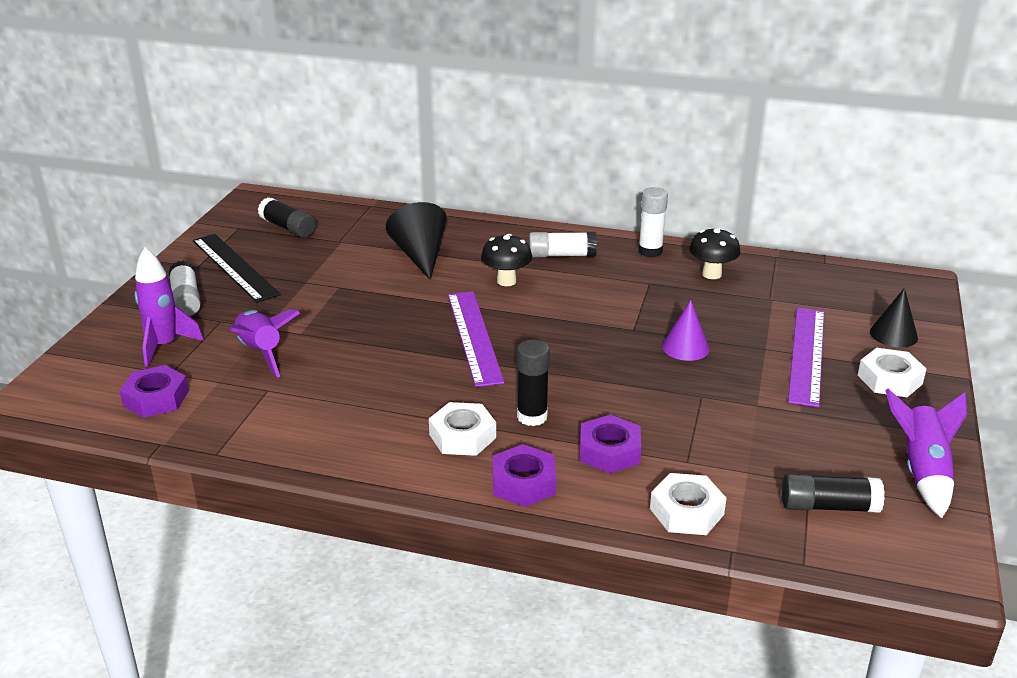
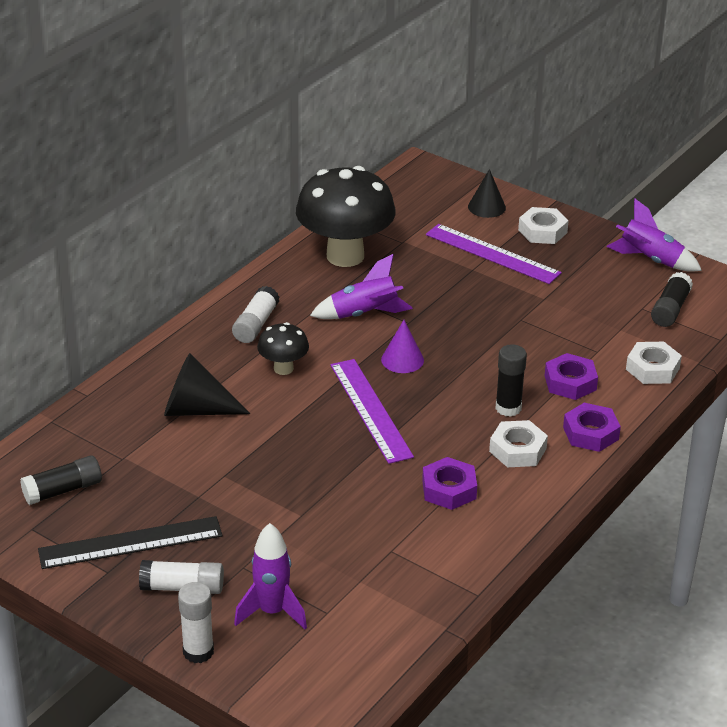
camera: 70 degrees left, 5 degrees up
purple nut [119,365,189,418] -> purple nut moved to [422,457,477,510]
purple rocket [229,309,300,378] -> purple rocket moved to [310,254,413,319]
purple ruler [448,292,504,387] -> purple ruler turned 60 degrees clockwise [330,359,414,464]
white glue stick [638,187,668,257] -> white glue stick moved to [178,582,214,663]
purple cone [662,300,710,361] -> purple cone moved to [381,320,424,373]
black mushroom [689,228,741,279] -> black mushroom [296,166,396,267], size x2.09

